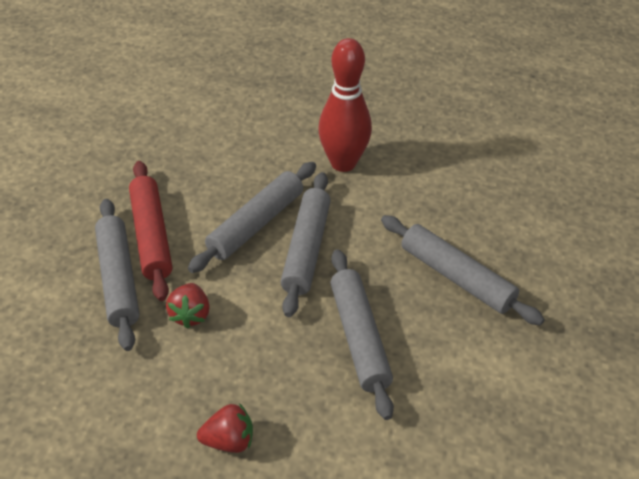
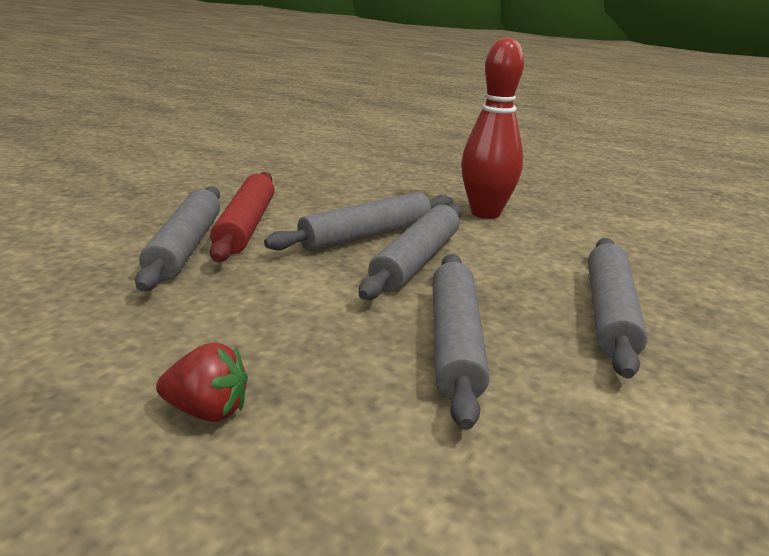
camera: 15 degrees right, 20 degrees down
red strawberry [166,283,210,329] -> none
grey rolling pin [381,215,545,325] -> grey rolling pin turned 45 degrees clockwise [588,238,648,378]

